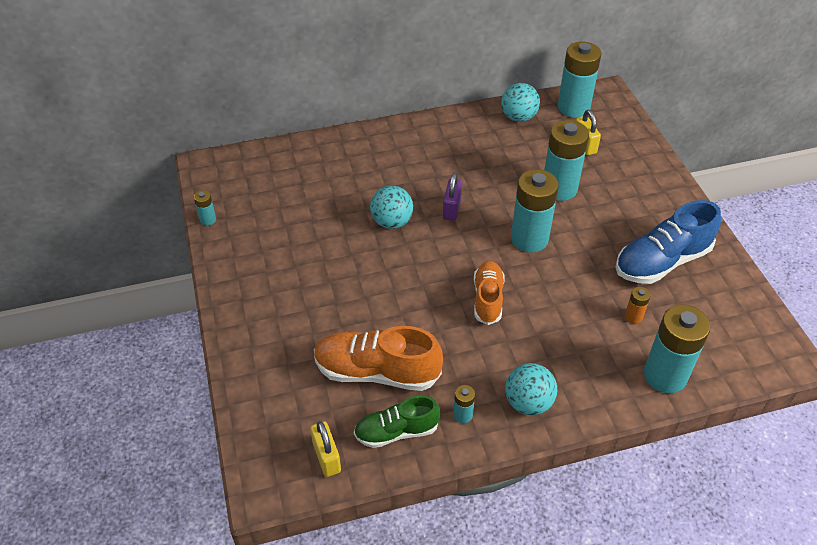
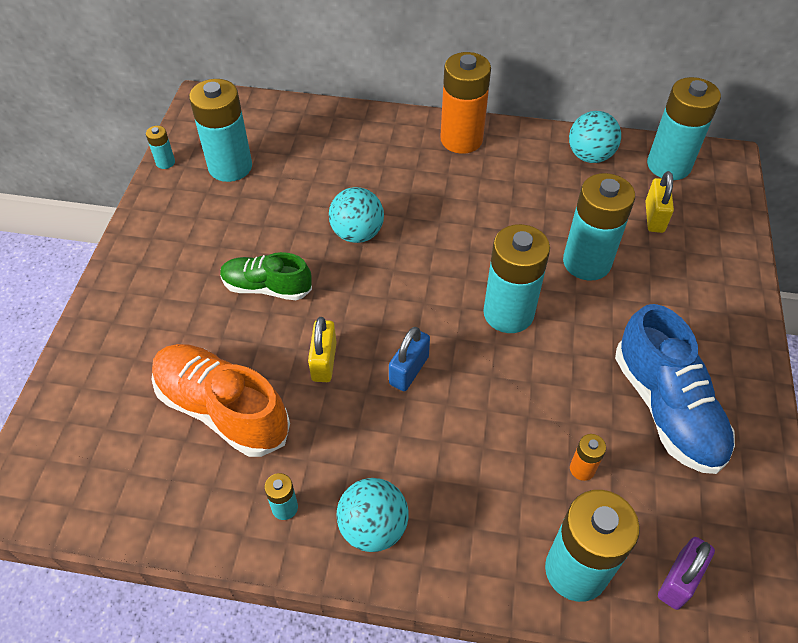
camera: 25 degrees right, 5 degrees up
yellow padlock [310,421,341,477] -> yellow padlock moved to [308,317,337,382]
green shoe [354,395,440,448] -> green shoe moved to [220,252,312,300]
purple padlock [443,173,462,221] -> purple padlock moved to [658,537,715,610]
orange shoe [474,261,505,325] -> blue padlock [389,327,430,391]
blue shoe [615,200,721,284] -> blue shoe turned 105 degrees counterclockwise [615,304,735,474]
none -> turquoise battery [189,79,252,182]
none -> orange battery [440,52,491,154]

